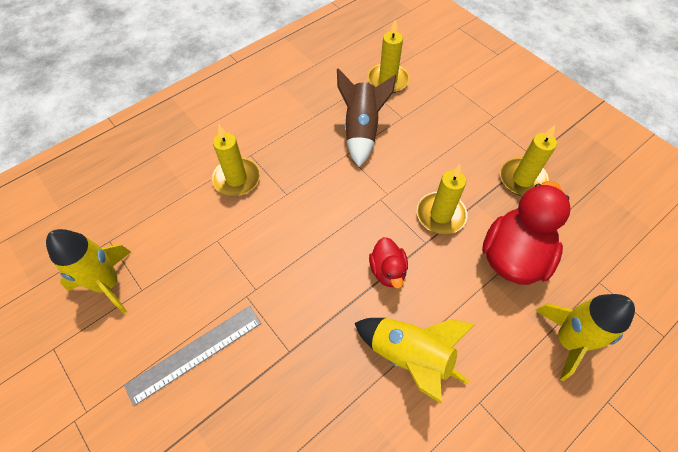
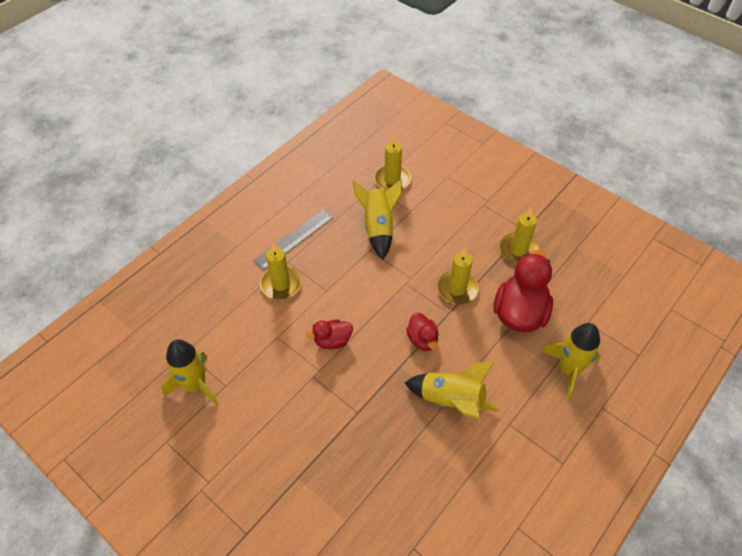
camera: 10 degrees left, 5 degrees down
grey ruler [124,306,261,406] -> grey ruler moved to [253,209,333,270]
brown rocket [337,68,396,167] -> yellow rocket [352,179,402,259]
none -> red duck [306,319,353,349]

